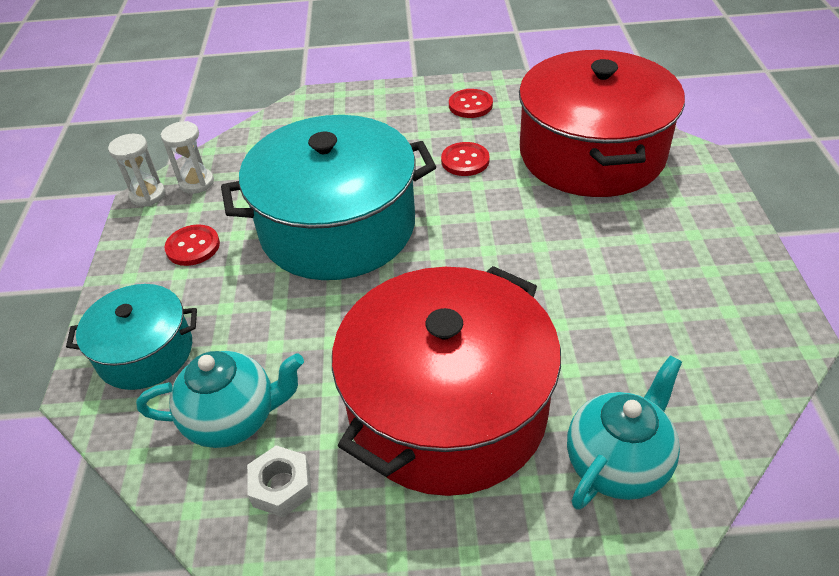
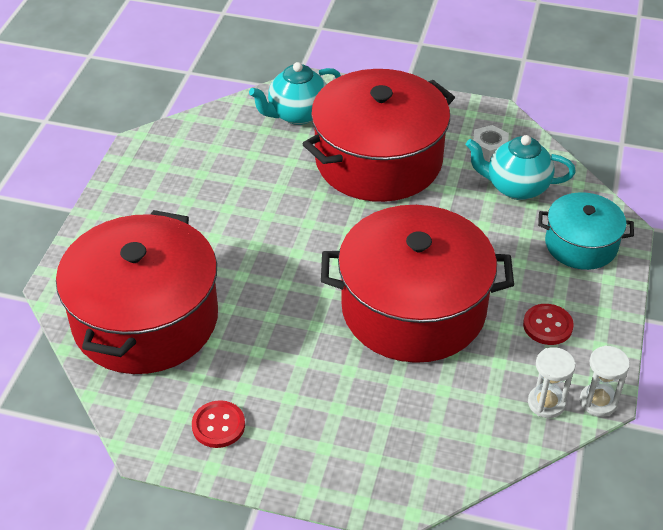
camera: 165 degrees left, 0 degrees up
turquoise pot [221,115,436,280] -> red pot [321,205,514,363]
red button [441,142,490,176] -> none

